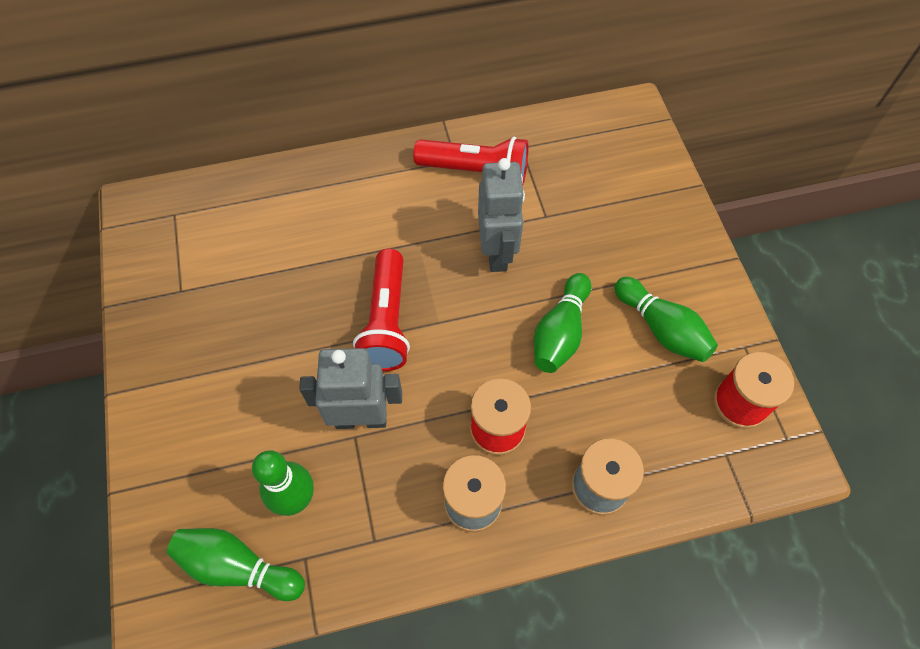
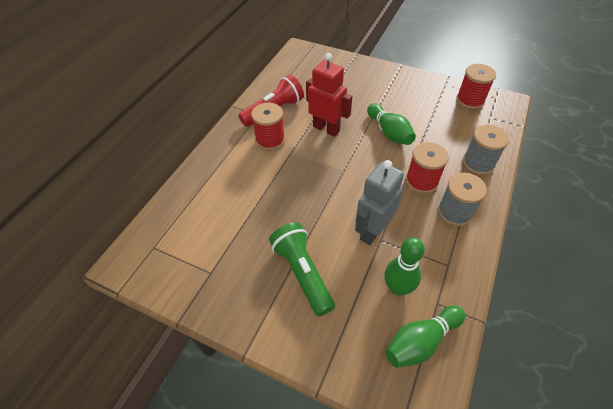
camera: 50 degrees left, 10 degrees down
red flashlight [353,249,410,371] -> none
grey robot [478,158,525,272] -> red robot [306,53,352,137]
green bowling pin [614,277,718,362] -> none
none -> red spool [251,103,285,151]
none -> green flashlight [269,222,335,317]

